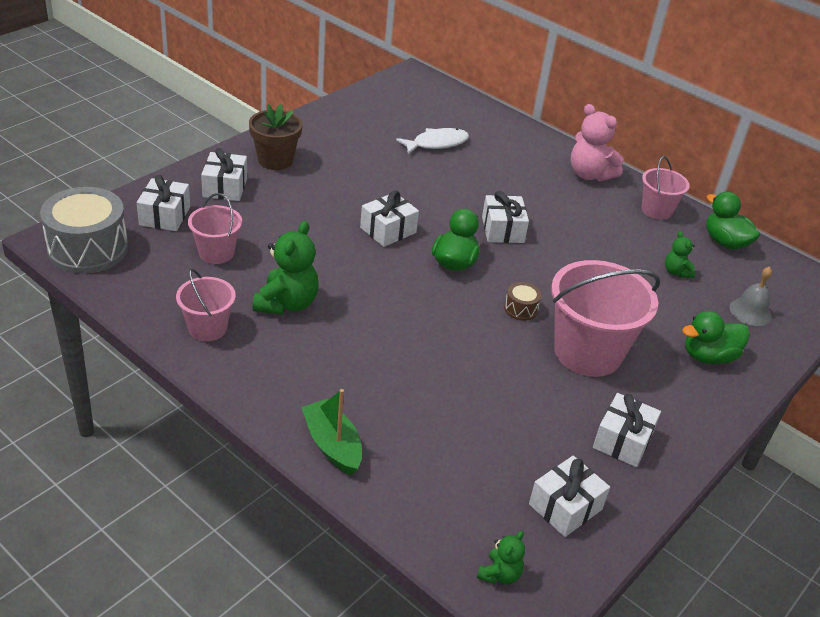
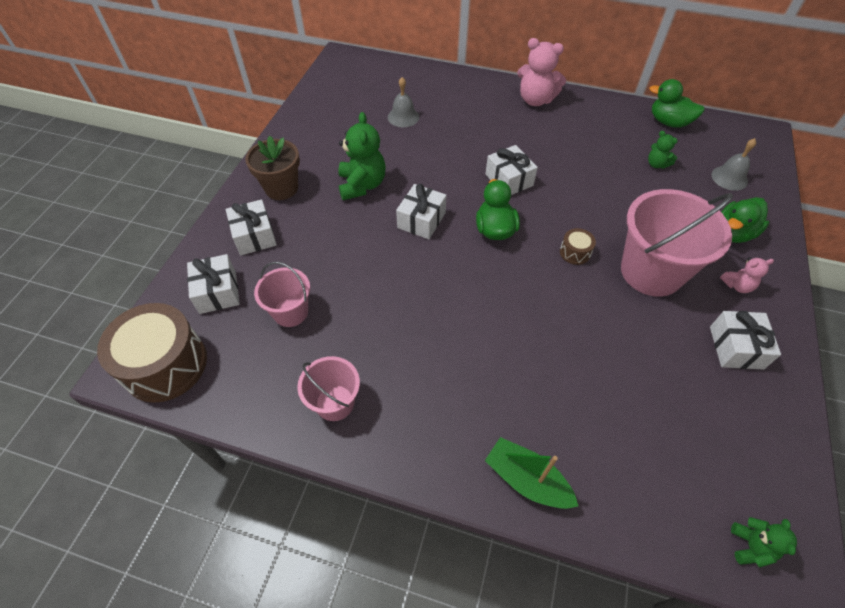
camera: 20 degrees left, 15 degrees up
grey drum [40,187,128,274] -> brown drum [97,303,207,403]
green teddy bear [253,221,319,315] -> green teddy bear moved to [338,112,386,200]
white fish [396,128,469,154] -> grey bell [388,77,419,127]
white gift [529,456,610,537] -> none
pink bucket [642,156,690,220] -> none
none -> pink teddy bear [720,257,774,293]

